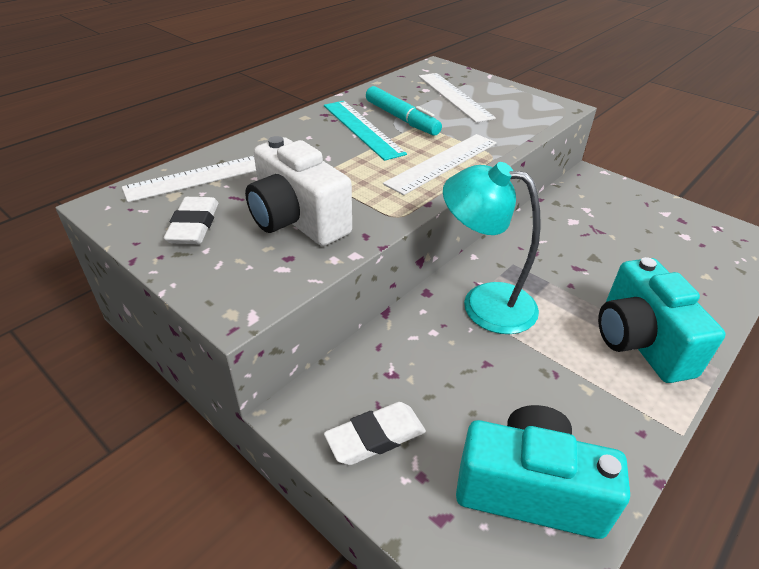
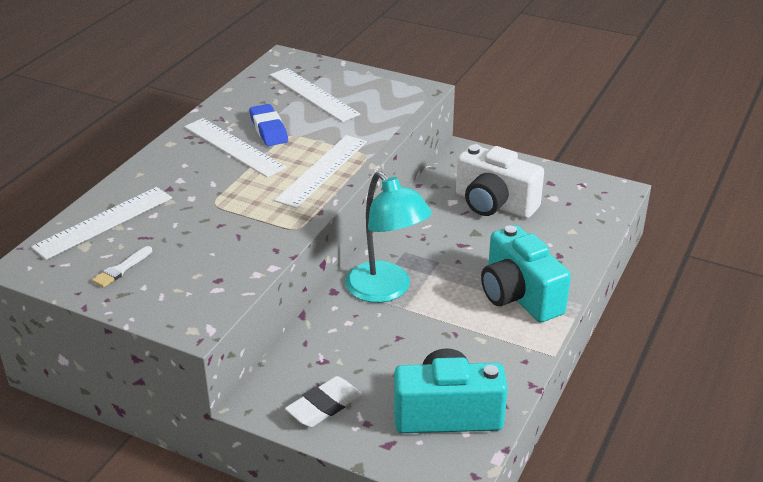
camera: 15 degrees left, 5 degrees down
white eraser [164,197,219,244] -> white brush [92,246,152,288]
white camera [245,136,352,246] -> white camera moved to [456,145,544,218]
turquoise ruler [324,101,407,161] -> white ruler [184,118,287,178]
turquoise marker [366,86,442,136] -> blue eraser [249,104,288,146]
turquoise lamp [443,162,541,334] -> turquoise lamp turned 135 degrees counterclockwise [345,171,432,303]

